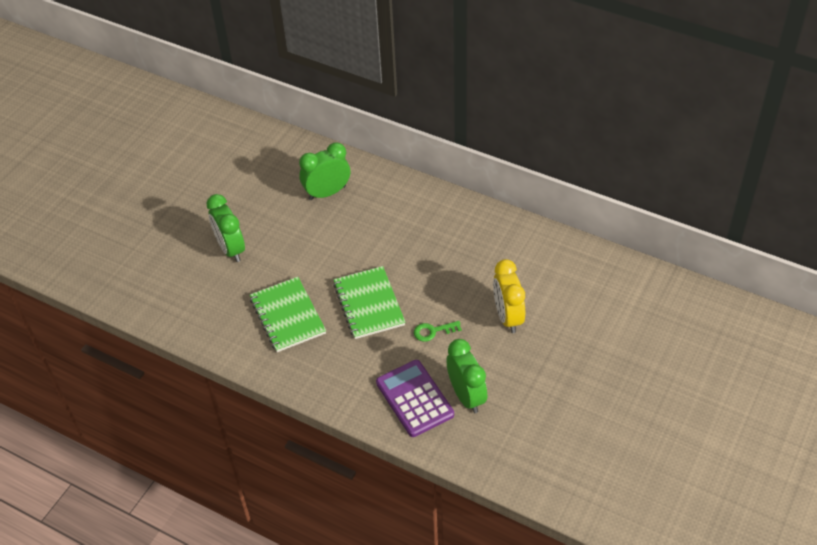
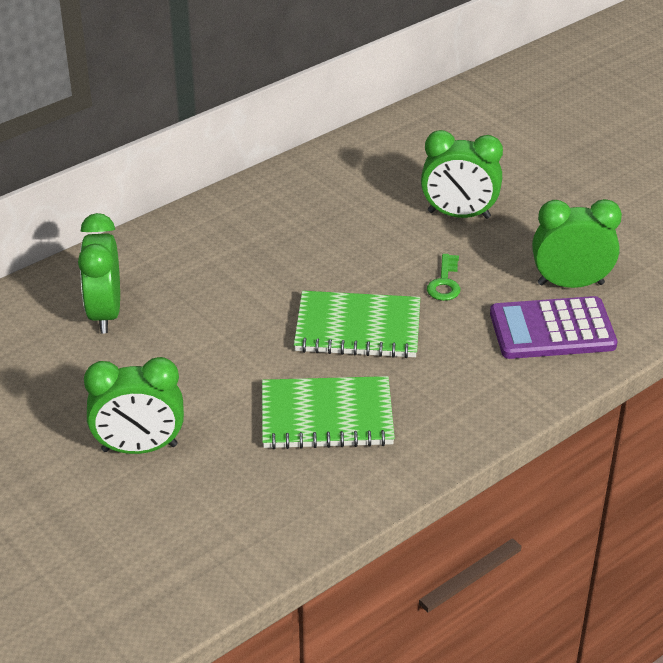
camera: 70 degrees left, 10 degrees down
yellow clock [493,259,525,333] -> green clock [421,130,503,219]

